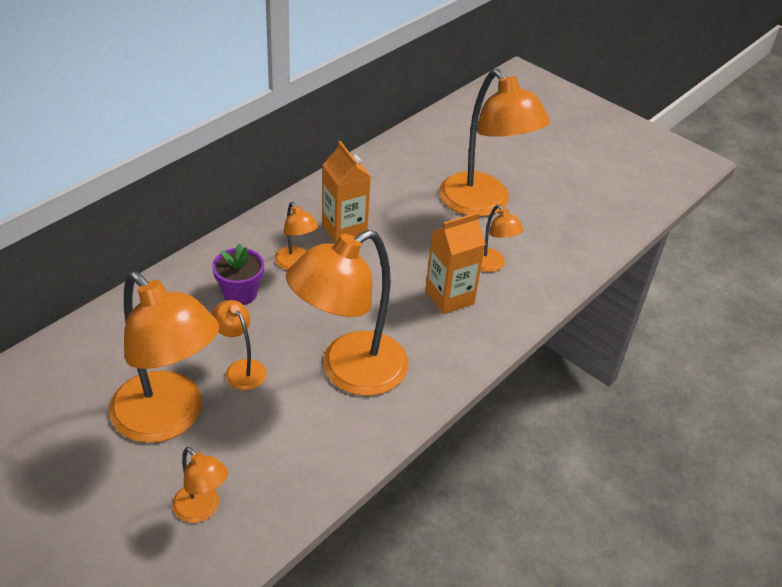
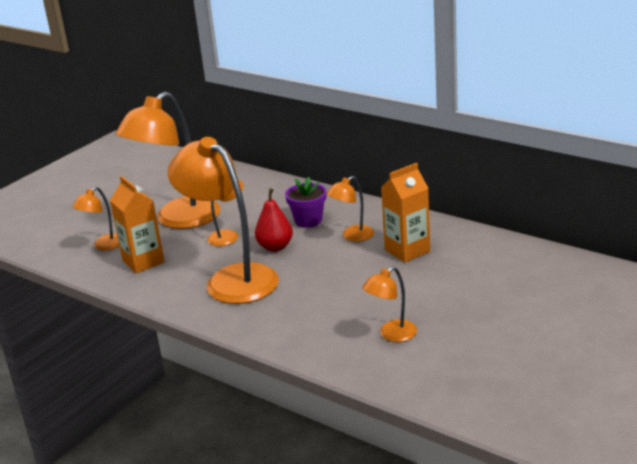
camera: 90 degrees right, 15 degrees down
orange carton [425,212,485,315] -> orange carton moved to [110,176,165,273]
orange lamp [439,69,550,217] -> none
none -> red pear [255,188,293,251]

